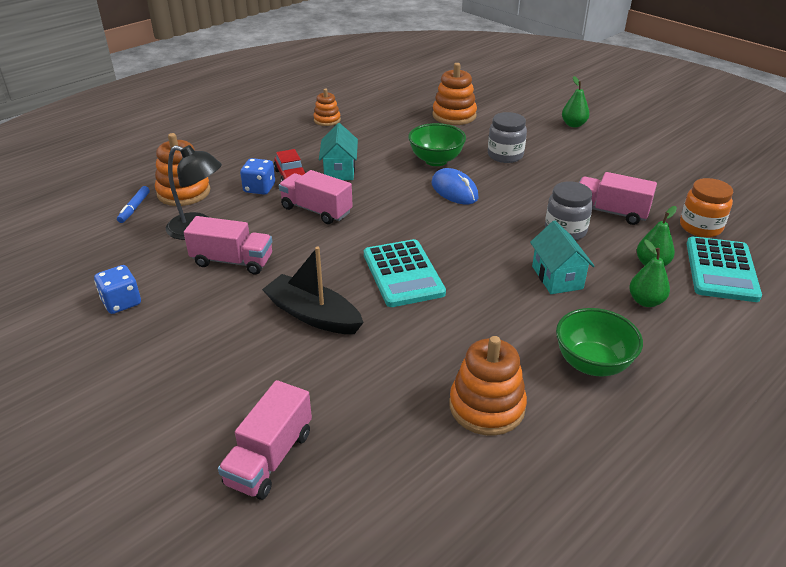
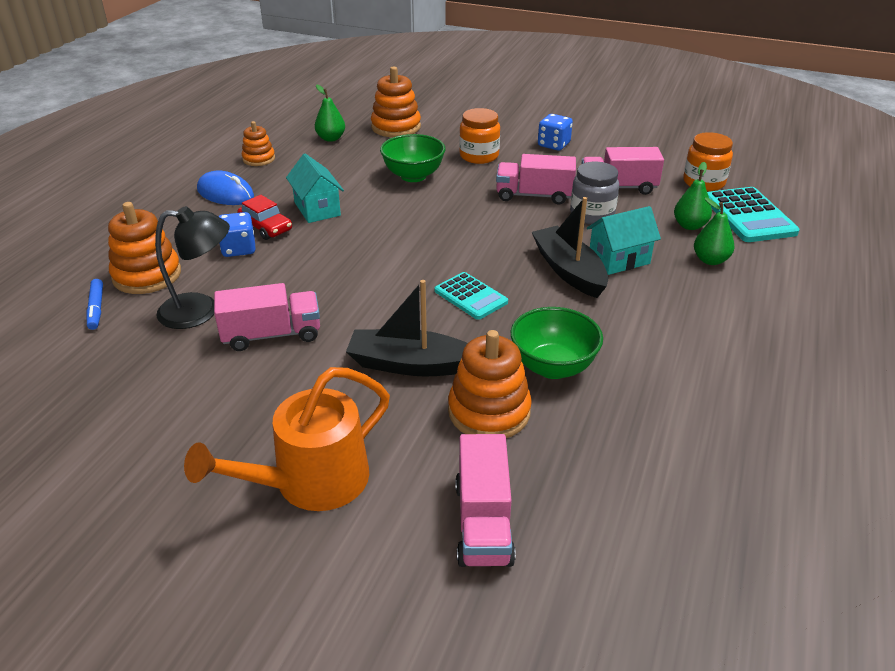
camera: 25 degrees left, 0 degrees up
blue dice [94,265,141,314] -> blue dice moved to [538,114,573,151]
pink truck [279,170,353,224] -> pink truck moved to [496,154,576,205]
turquoise calculator [364,239,446,307] -> turquoise calculator [435,272,508,320], size x0.64
blue mouse [432,168,479,204] -> blue mouse moved to [197,170,254,205]
orange stacking toy [449,336,527,436] -> orange stacking toy moved to [448,330,532,438]
grey jar [488,112,527,163] -> orange jar [459,108,500,164]
turquoise house [530,220,594,294] -> turquoise house turned 75 degrees counterclockwise [587,206,661,275]
green bowl [556,308,643,377] -> green bowl moved to [511,307,603,379]
green pear [562,76,590,128] -> green pear moved to [315,85,345,142]
none -> orange watering can [184,367,390,511]
none -> black boat [532,197,608,298]

